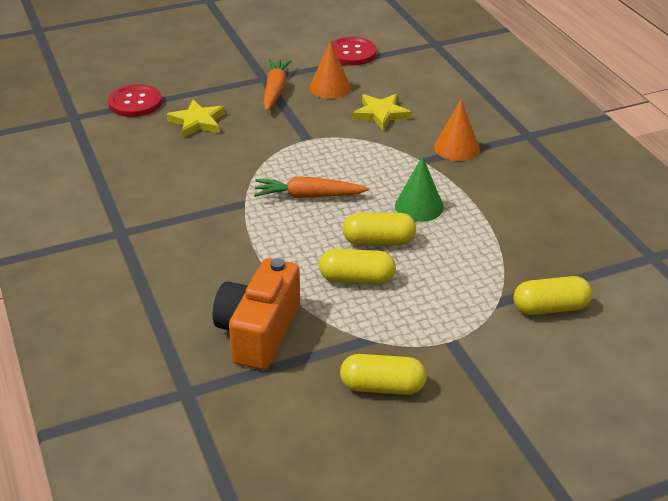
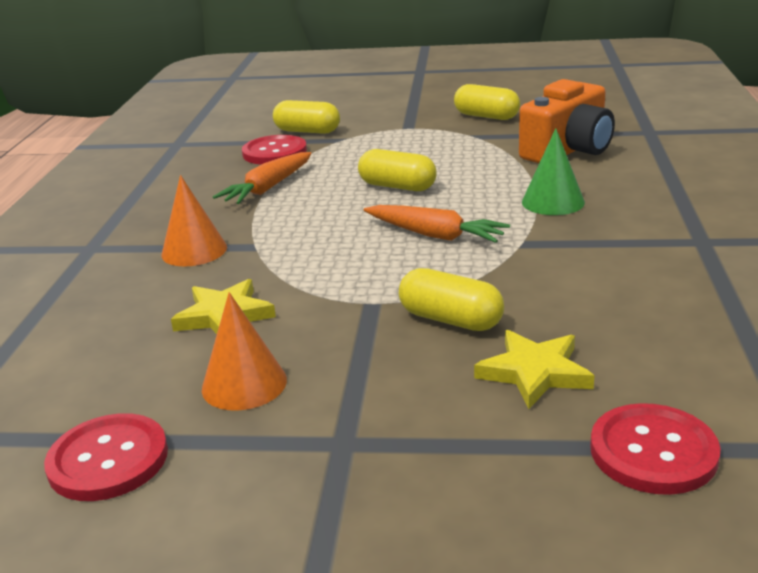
camera: 150 degrees left, 10 degrees down
orange carrot [263,59,292,111] -> orange carrot moved to [213,152,311,204]
yellow capsule [319,249,396,284] -> yellow capsule moved to [399,268,504,331]
green cone [395,156,444,222] -> green cone moved to [522,128,585,215]
none -> red button [242,135,307,165]

